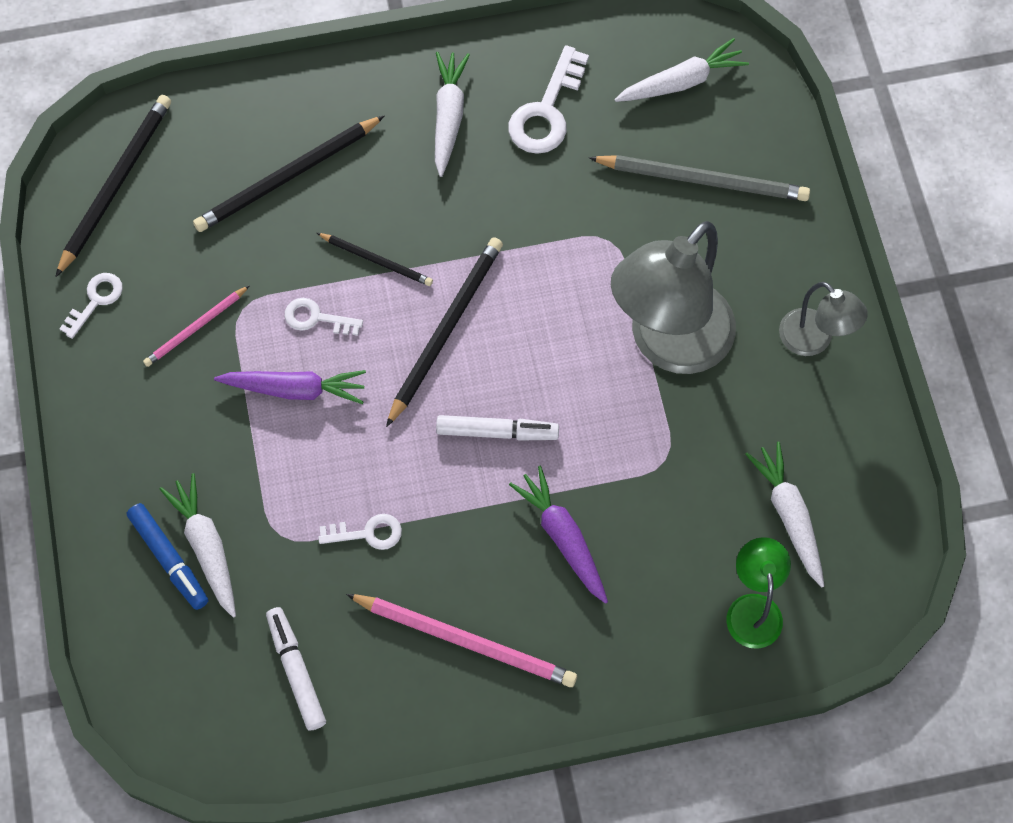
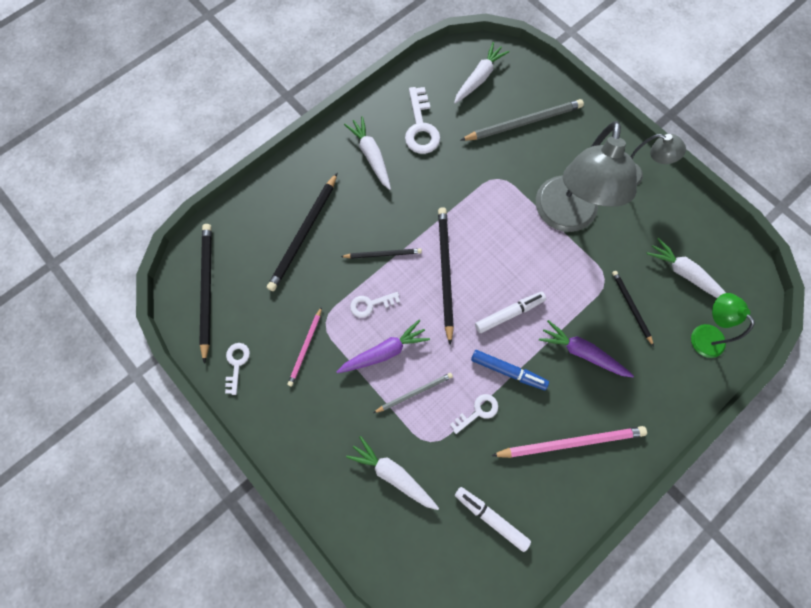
camera: 30 degrees left, 5 degrees up
blue marker [127,503,208,610] -> blue marker moved to [471,350,549,390]
none -> grey pencil [373,373,453,413]
none -> black pencil [612,271,654,346]

